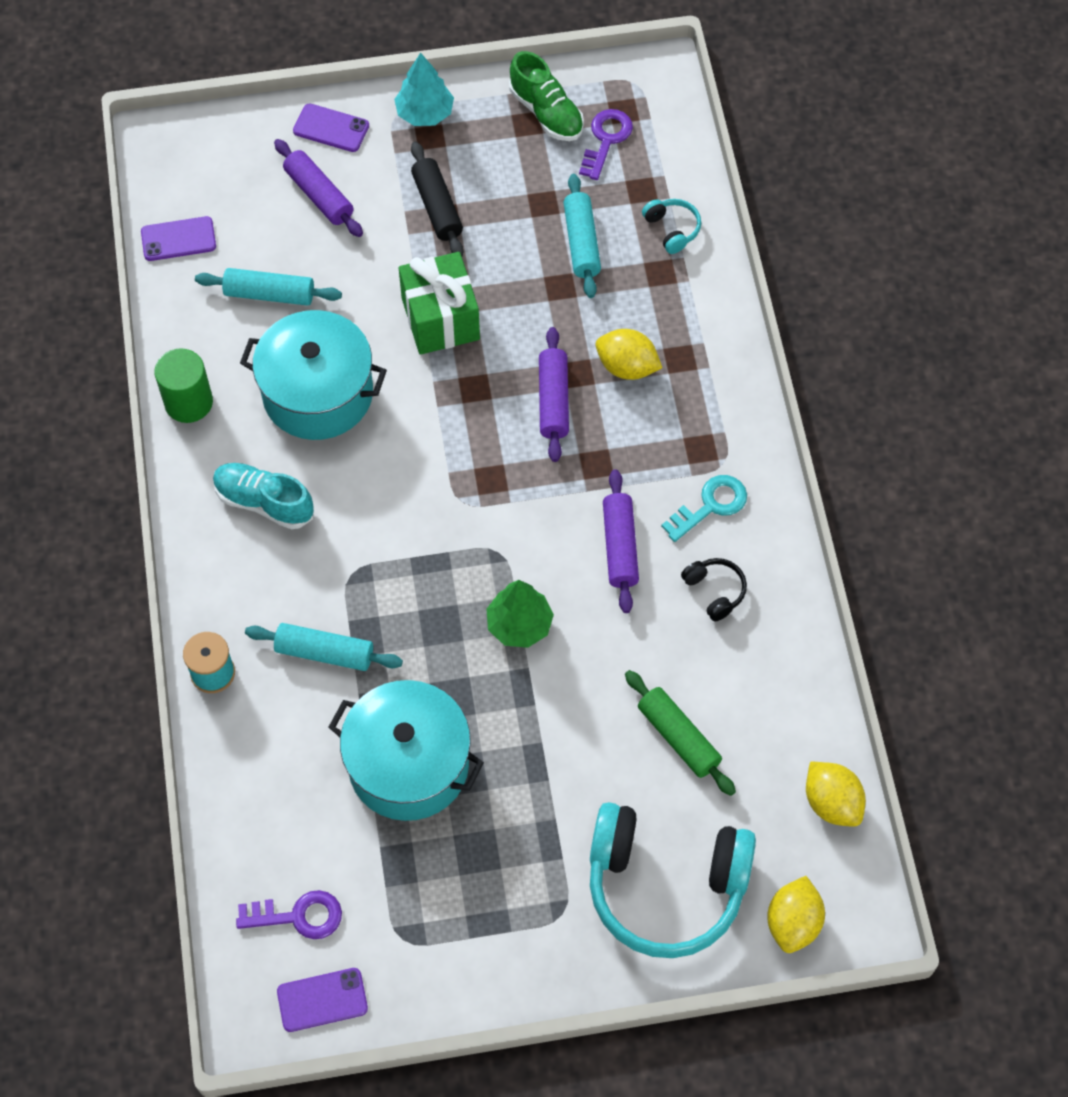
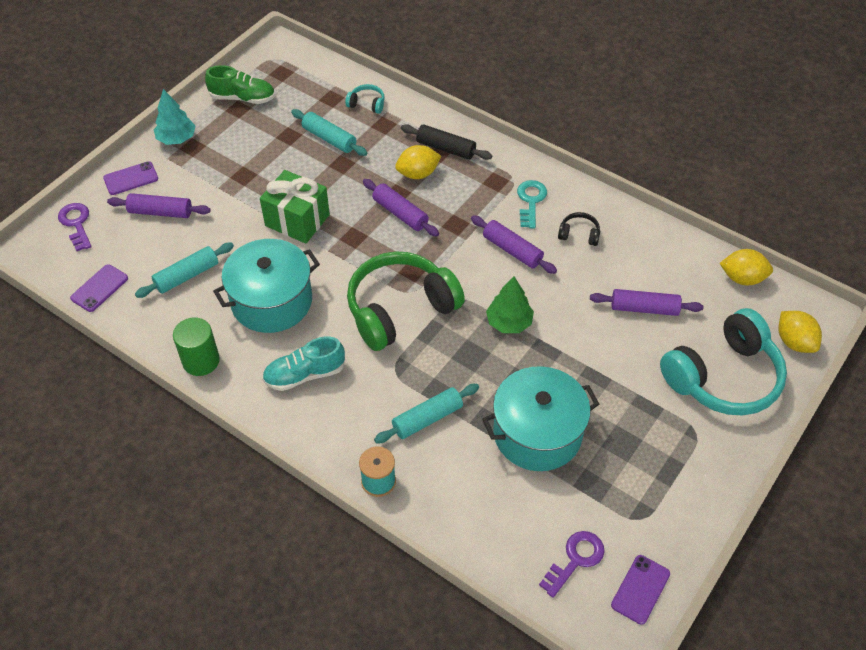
camera: 45 degrees left, 10 degrees down
black rolling pin [411,142,464,256] -> black rolling pin moved to [401,124,492,160]
purple key [579,109,633,180] -> purple key moved to [58,203,92,251]
green rolling pin [625,670,736,796] -> purple rolling pin [590,289,704,316]
none -> green headphones [347,251,465,351]

